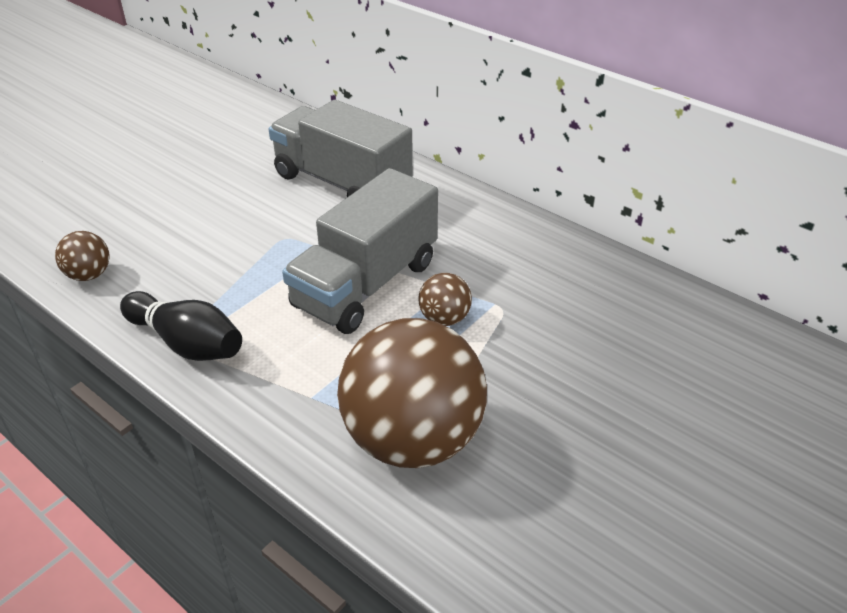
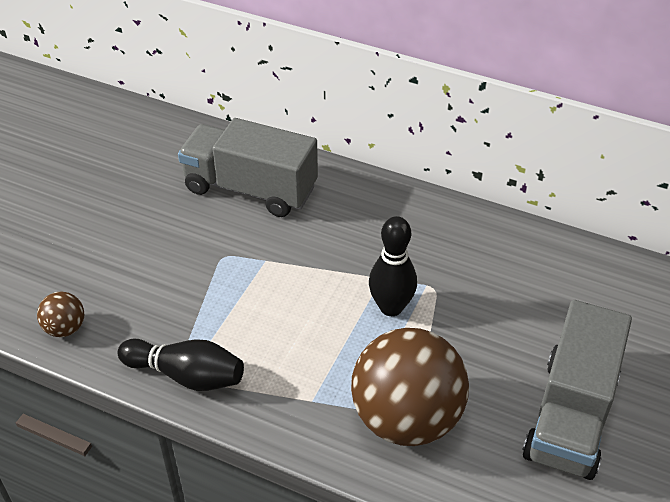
camera: 15 degrees left, 5 degrees up
grey truck [282,168,438,334] -> grey truck moved to [522,300,632,480]
brown ball [418,273,472,326] -> black bowling pin [369,216,417,316]

